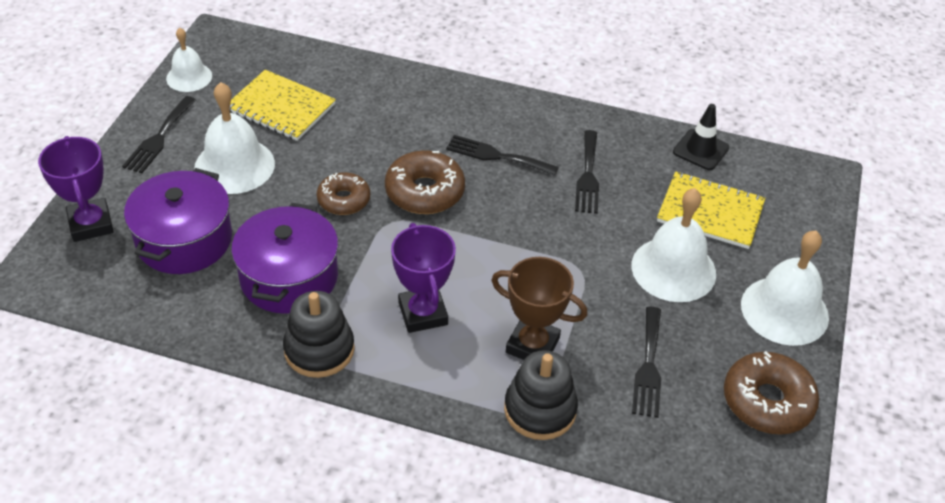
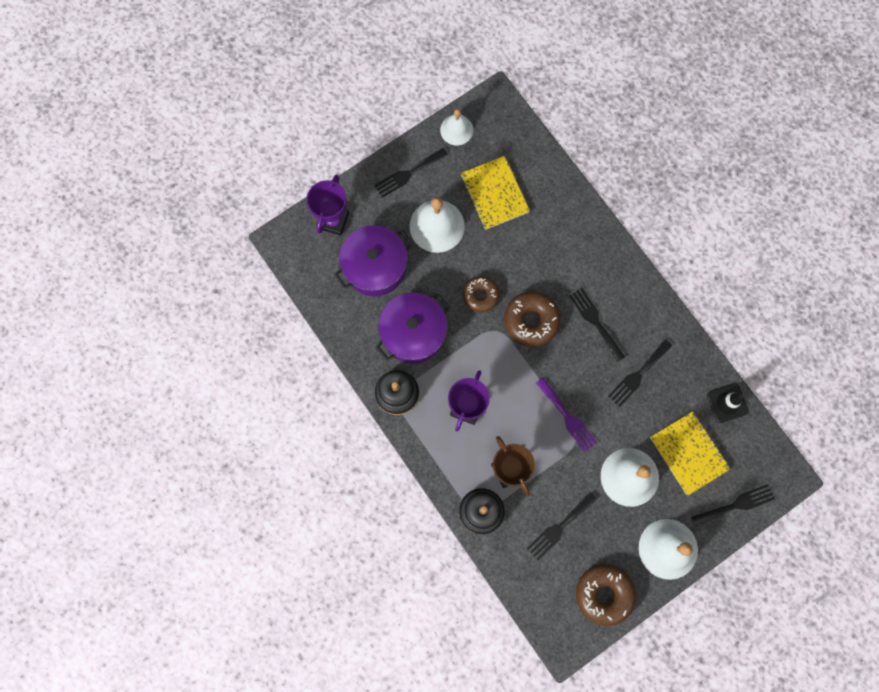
camera: 40 degrees right, 30 degrees up
none -> purple fork [536,378,597,452]
none -> black fork [691,484,775,527]

